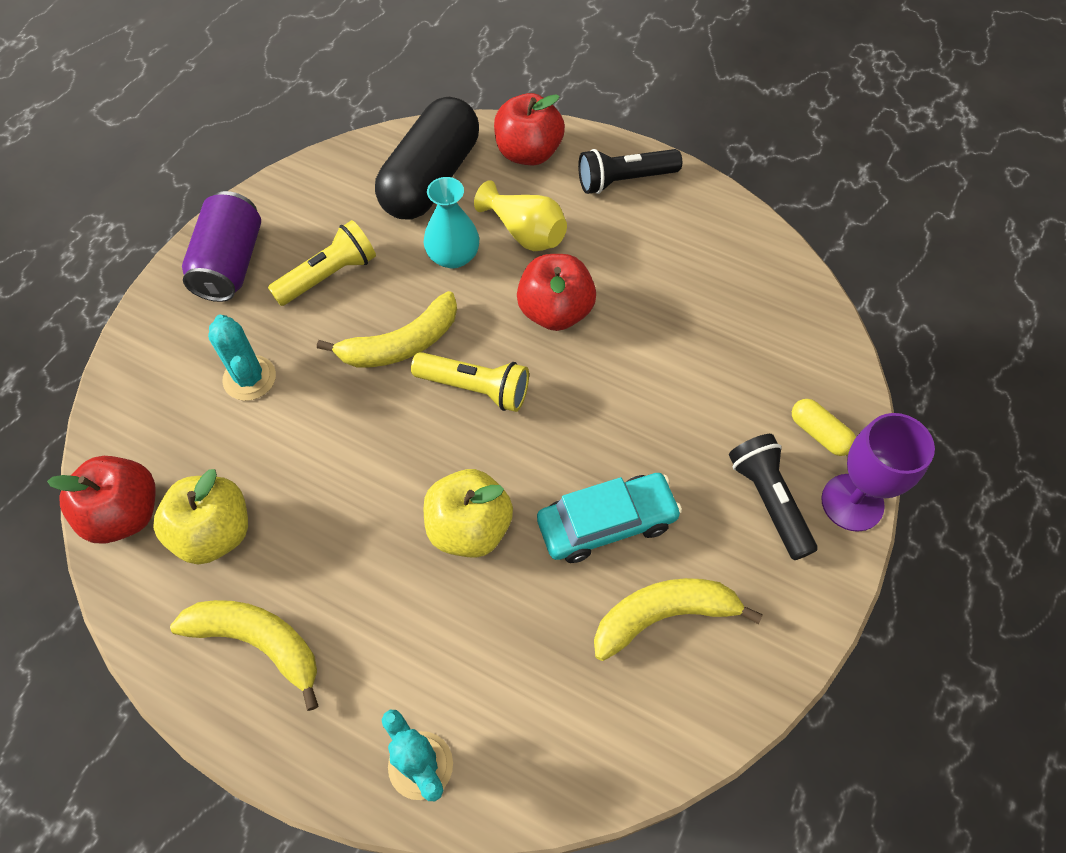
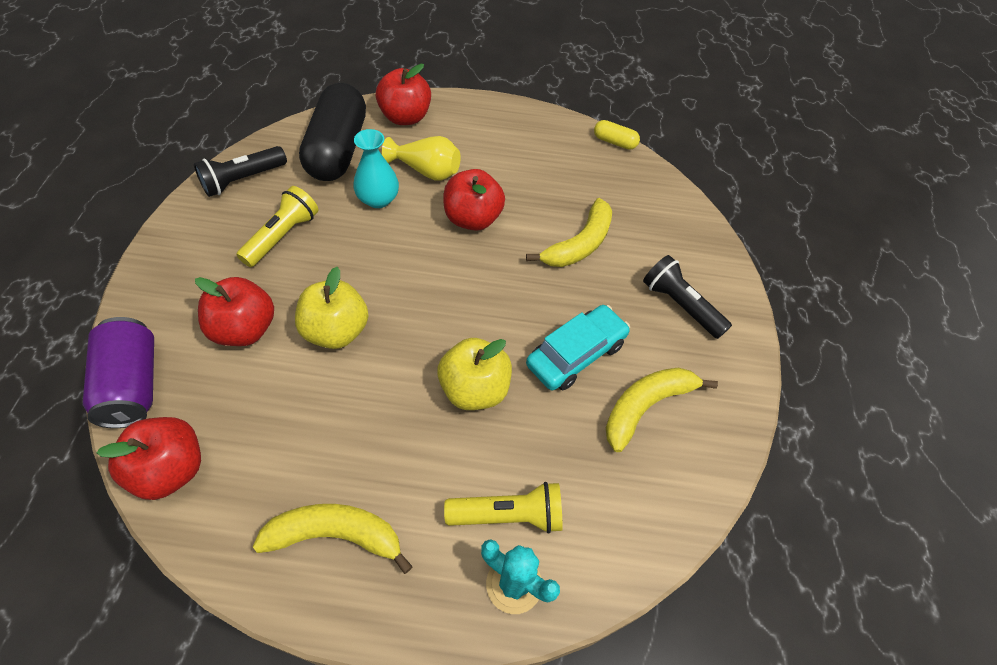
camera: 25 degrees left, 5 degrees down
yellow apple [153,469,248,564] -> yellow apple moved to [295,267,368,349]
purple can [182,191,261,302] -> purple can moved to [83,317,154,428]
turquoise cactus [208,314,276,401] -> red apple [195,277,274,346]
yellow banana [317,291,457,368] -> yellow banana moved to [526,198,612,267]
yellow flashlight [411,352,529,412] -> yellow flashlight moved to [444,482,562,534]
black flashlight [578,149,682,194] -> black flashlight moved to [194,146,287,197]
yellow capsule [792,399,856,456] -> yellow capsule moved to [594,120,640,150]
purple goblet [821,413,935,532] -> none

